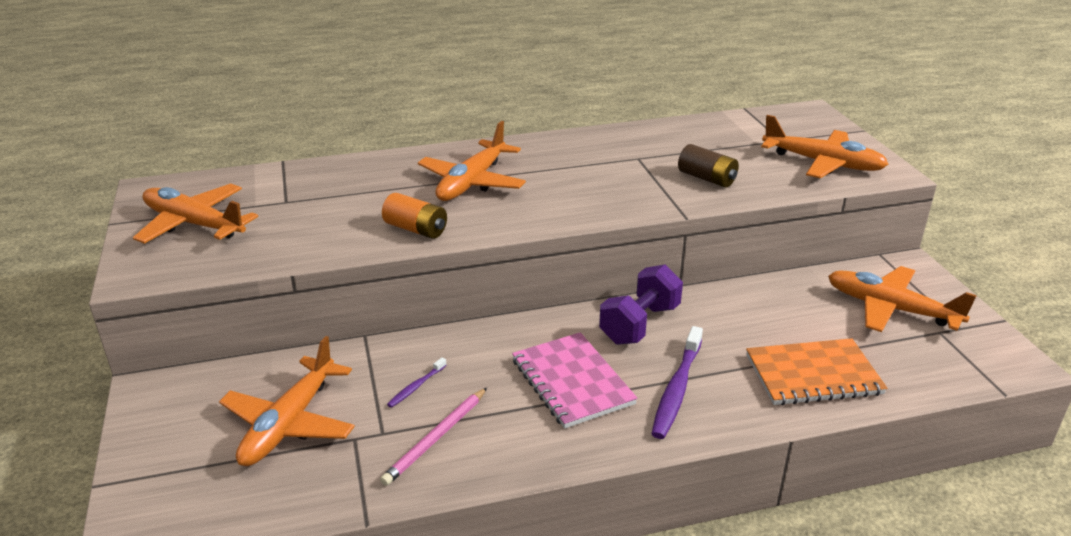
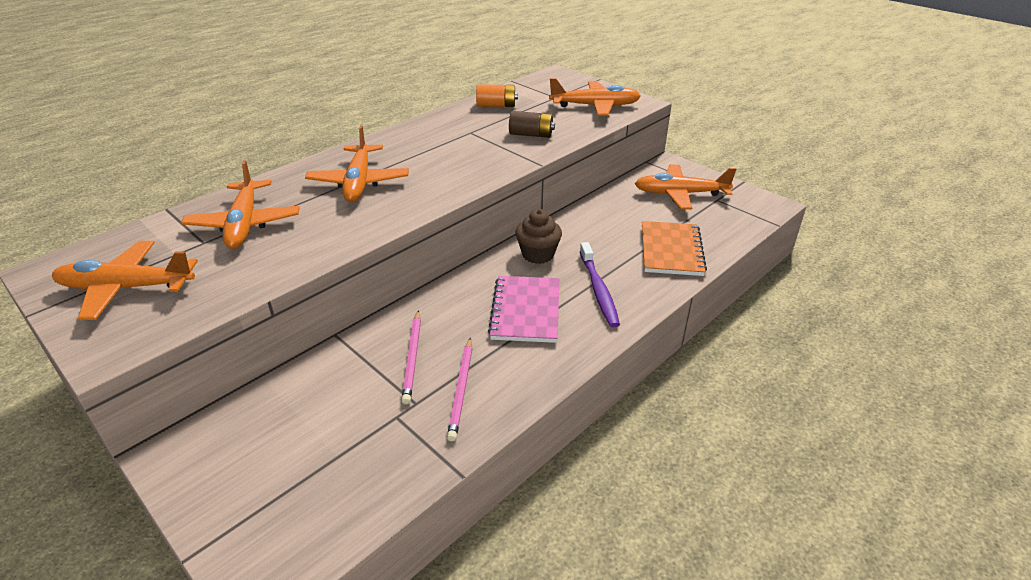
camera: 30 degrees left, 5 degrees up
orange plane [219,336,355,466] -> orange plane moved to [181,160,300,249]
orange battery [382,193,447,239] -> orange battery moved to [476,84,518,107]
purple toothbrush [387,357,447,408] -> pink pencil [401,310,421,404]
pink notebook [512,332,638,428] -> pink notebook turned 60 degrees clockwise [488,276,559,343]
purple dumbbell [599,264,683,345] -> brown cupcake [515,209,562,264]
orange notebook [746,338,887,405] -> orange notebook turned 45 degrees counterclockwise [642,221,707,276]

